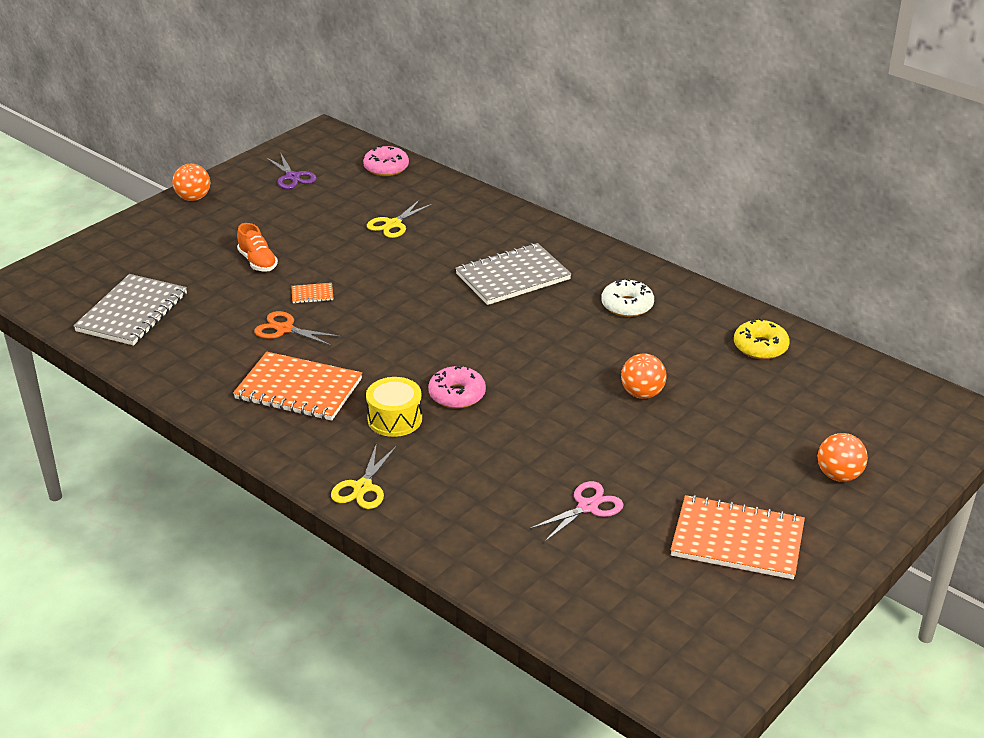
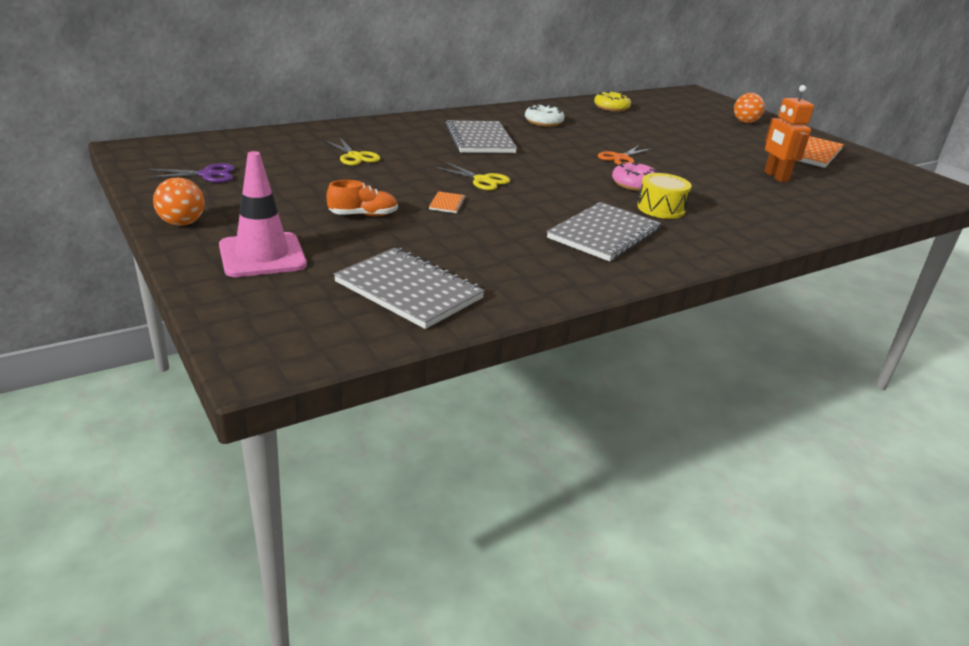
camera: 75 degrees left, 5 degrees down
orange notebook [233,352,362,421] -> grey notebook [547,202,661,262]
orange scissors [254,311,341,346] -> orange scissors moved to [598,145,652,165]
yellow scissors [331,443,397,509] -> yellow scissors moved to [435,162,510,190]
pink donut [363,146,409,176] -> none
pink scissors [529,481,624,542] -> orange robot [764,85,814,182]
orange ball [621,354,667,399] -> none
none -> pink traffic cone [219,151,307,277]

